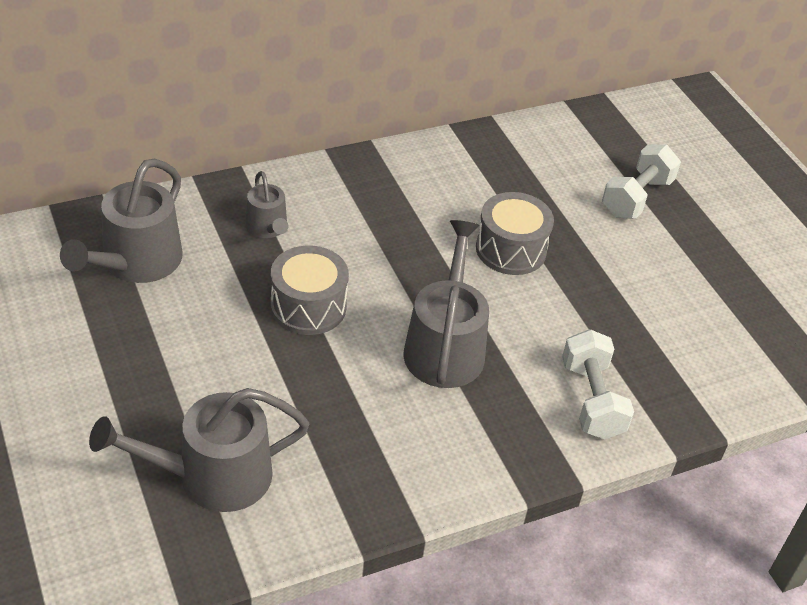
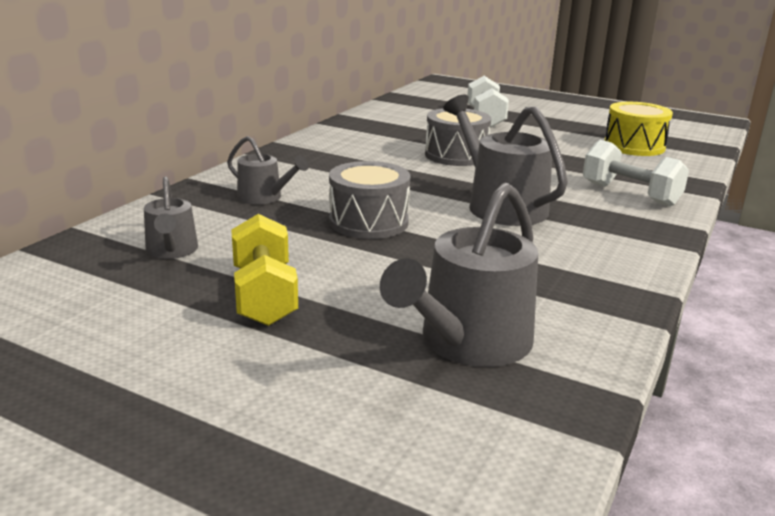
camera: 35 degrees left, 20 degrees down
grey watering can [60,159,182,283] -> grey watering can [144,176,198,259], size x0.56
none -> yellow dumbbell [231,214,298,326]
none -> yellow drum [604,102,673,156]

